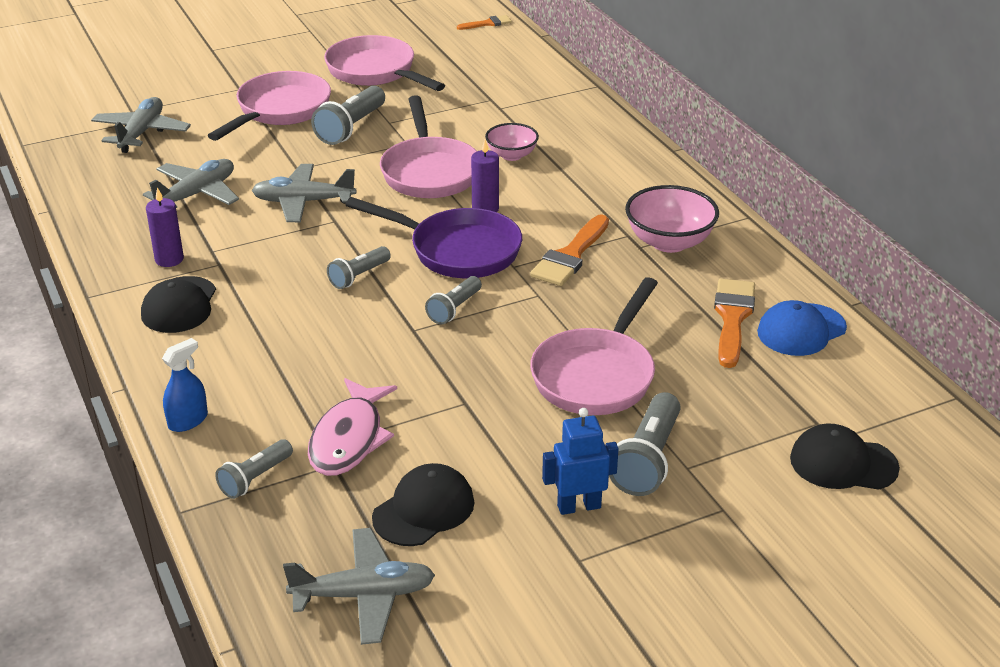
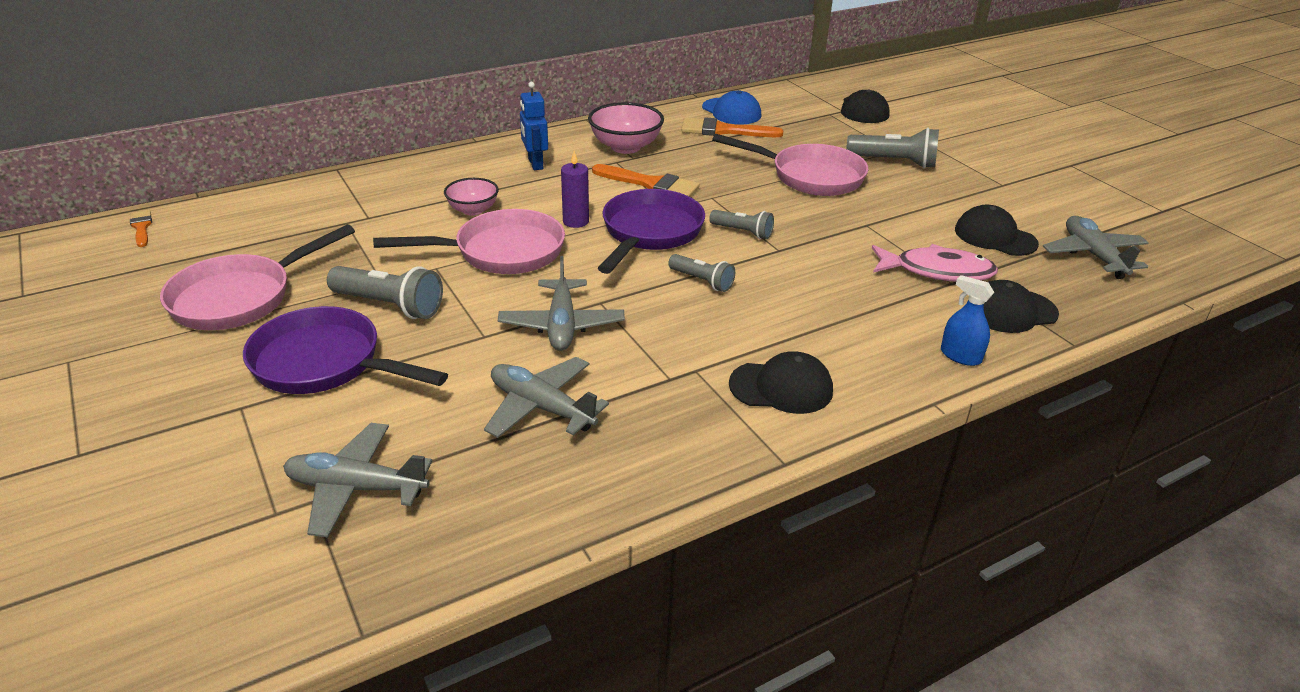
camera: 95 degrees left, 0 degrees up
purple candle [146,187,184,267] -> none
pink pan [208,71,331,141] -> purple pan [243,306,448,394]
grey flashlight [215,439,293,499] -> black cap [967,280,1059,333]
blue robot [542,408,619,515] -> blue robot moved to [520,82,548,170]

